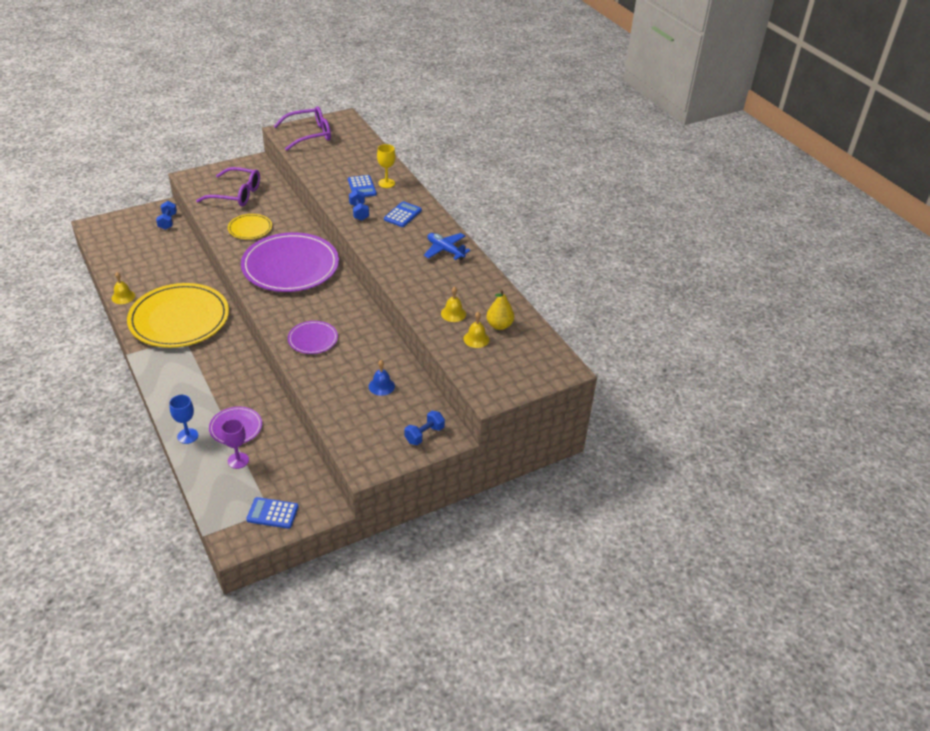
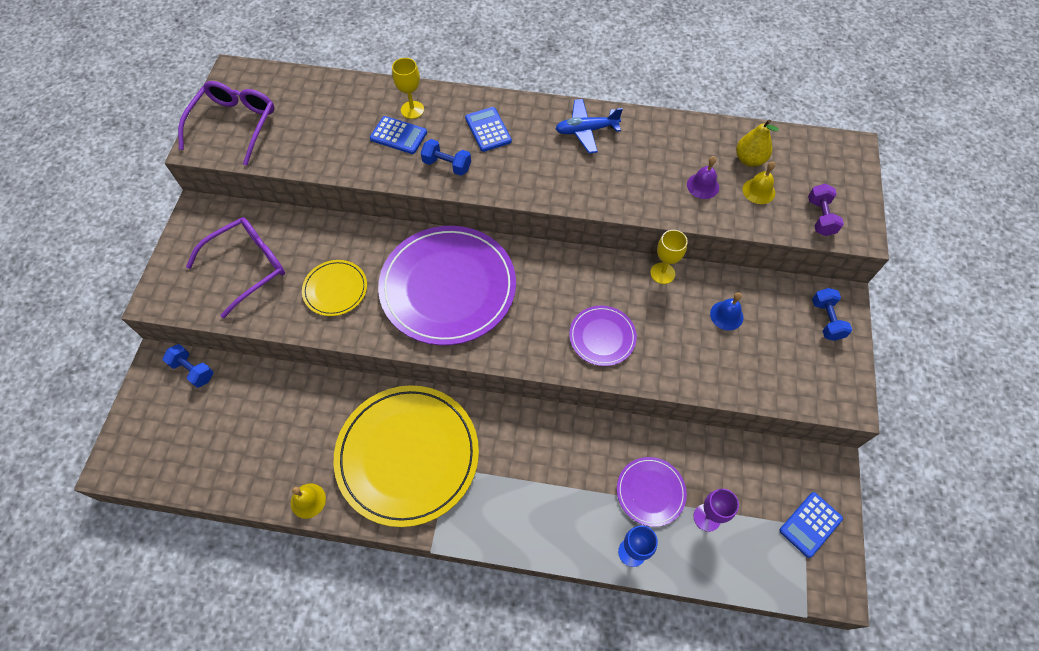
camera: 50 degrees left, 20 degrees up
yellow bell [441,287,466,322] -> purple bell [687,156,719,199]
none -> yellow goblet [650,230,688,284]
none -> purple dumbbell [808,184,844,236]

